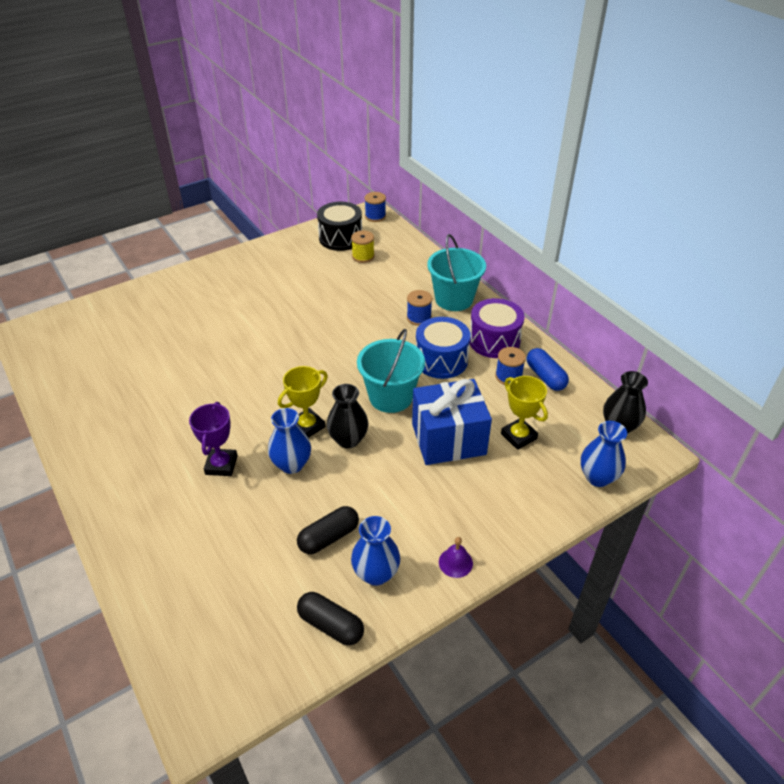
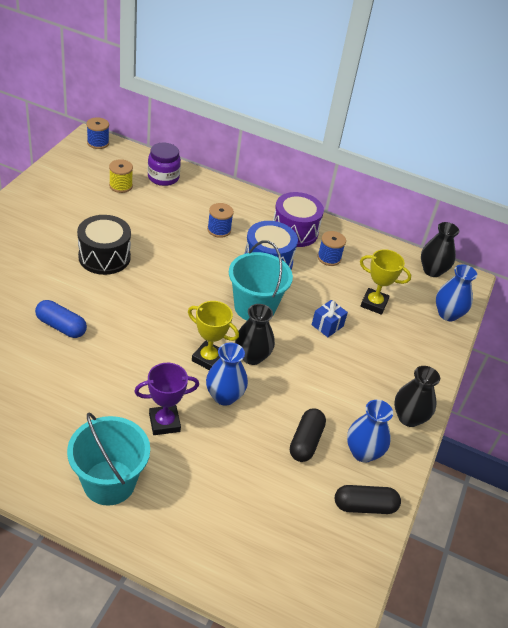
camera: 40 degrees left, 0 degrees up
purple trophy [189,402,238,476] -> purple trophy turned 75 degrees counterclockwise [134,363,199,435]
yellow trophy [278,366,328,438] -> yellow trophy turned 75 degrees counterclockwise [188,301,239,370]
black drum [317,202,362,251] -> black drum moved to [77,215,131,275]
blue gift [412,379,492,465] -> blue gift [312,300,348,337], size x0.44
turquoise bucket [427,234,486,311] -> turquoise bucket moved to [67,412,150,506]
purple bell [439,537,473,578] -> black vase [394,366,440,427]
blue capsule [527,348,569,391] -> blue capsule moved to [35,300,87,338]
none -> purple jar [148,143,181,186]

